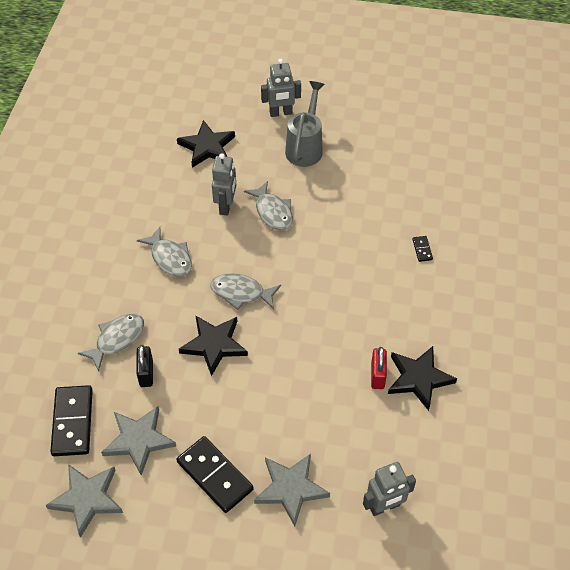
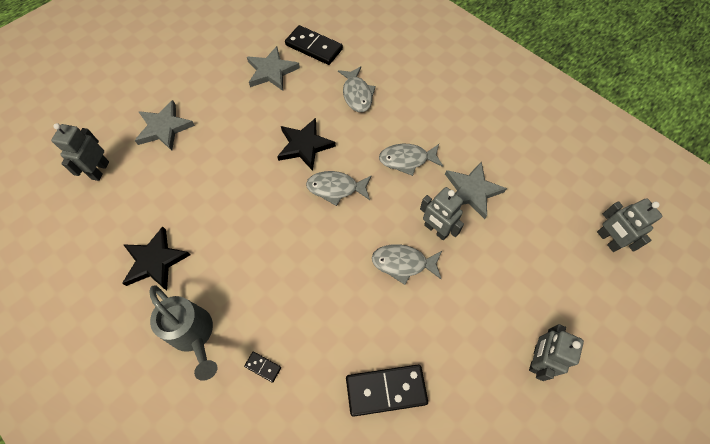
camera: 125 degrees right, 10 degrees up
grey star [45,464,123,538] -> grey star moved to [445,161,507,219]
black padlock [136,345,153,387] -> none
black domino [176,436,254,513] -> black domino moved to [346,365,428,417]
black star [177,120,235,168] -> none
grey fish [211,273,281,310] -> grey fish turned 135 degrees counterclockwise [306,171,372,206]
grey watering can [285,81,325,167] -> grey watering can moved to [149,285,218,381]
red padlock [371,347,387,389] -> none
none -> grey robot [597,198,663,252]

